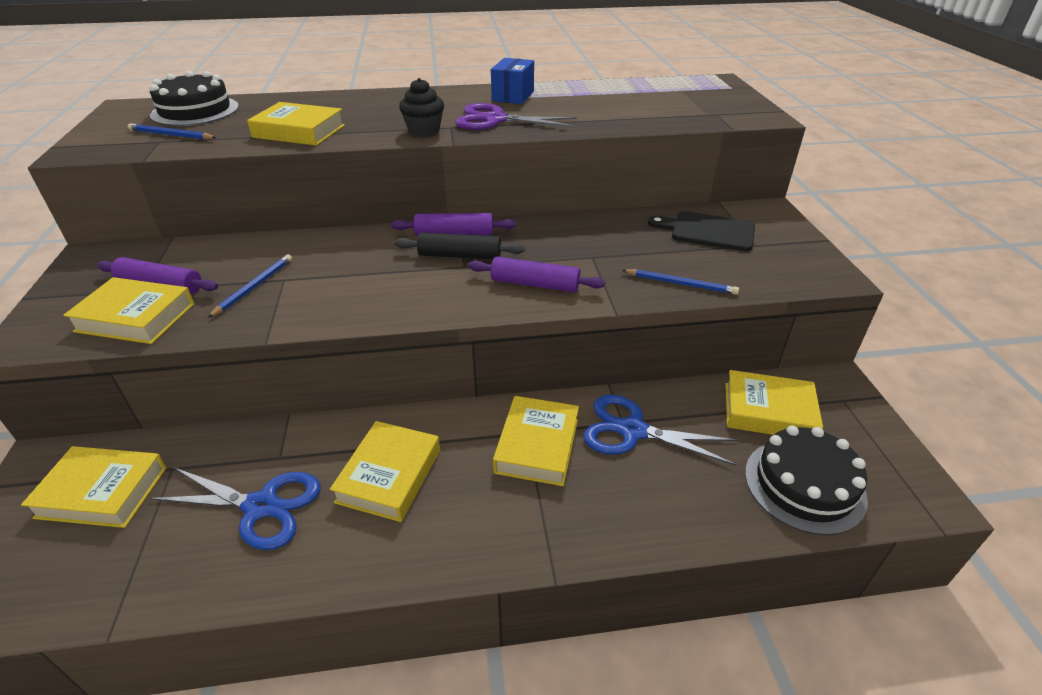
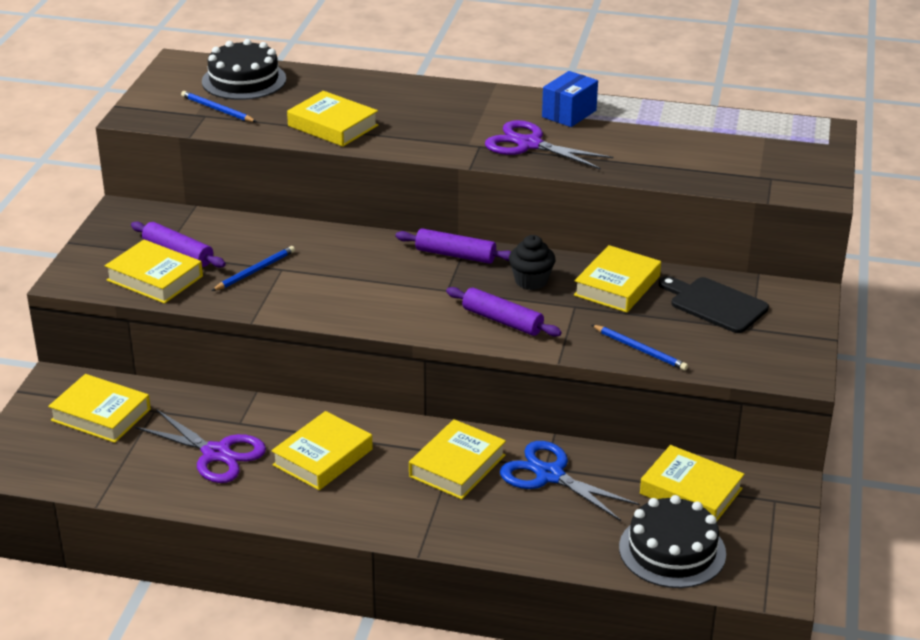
camera: 20 degrees right, 5 degrees down
blue scissors [149,467,321,550] -> purple scissors [135,409,266,483]
black rolling pin [395,232,525,259] -> none
black cupcake [399,78,444,137] -> black cupcake moved to [509,235,556,290]
none -> yellow book [574,245,661,313]

